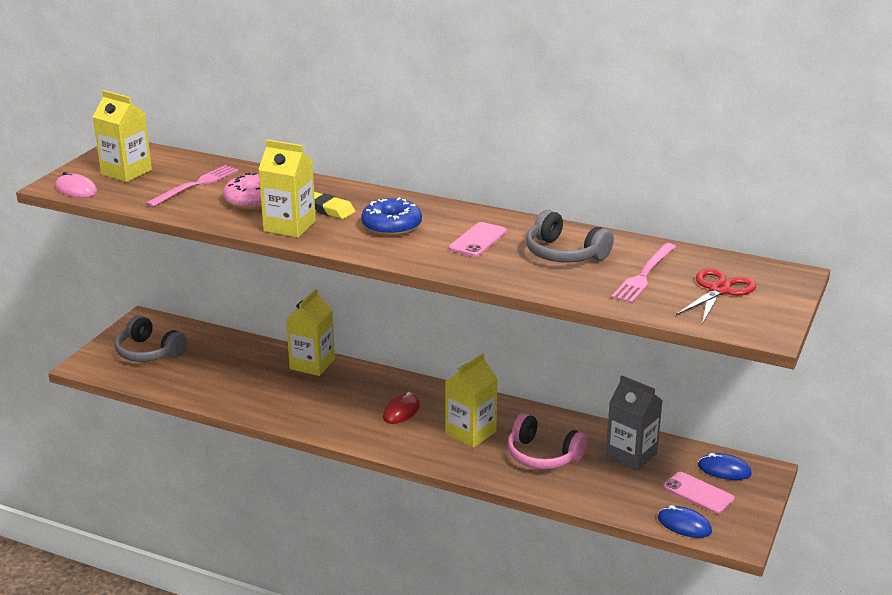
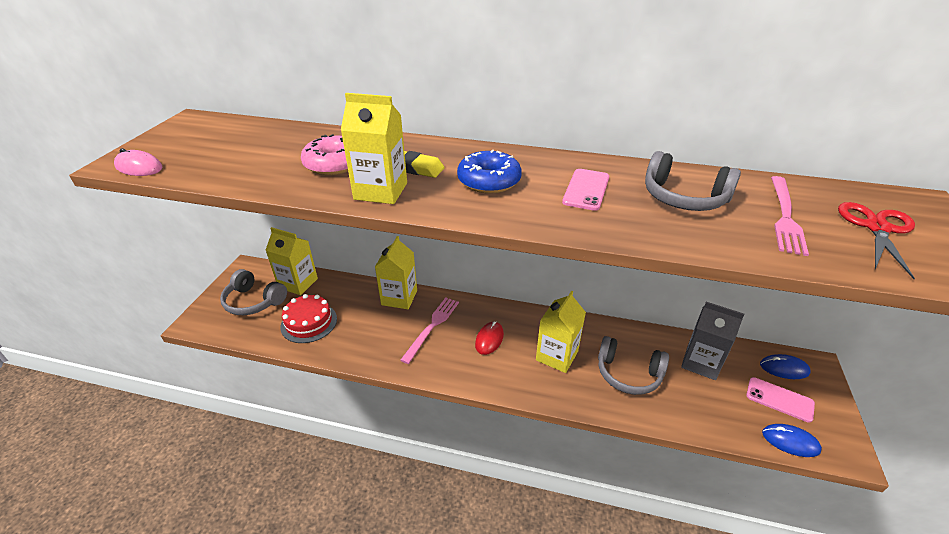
camera: 10 degrees left, 10 degrees up
yellow carton [93,90,152,182] -> yellow carton moved to [266,227,318,295]
pink fork [145,165,239,207] -> pink fork moved to [400,298,459,364]
pink headphones [507,413,588,470] -> grey headphones [598,336,669,395]
none -> red cake [280,294,337,343]

